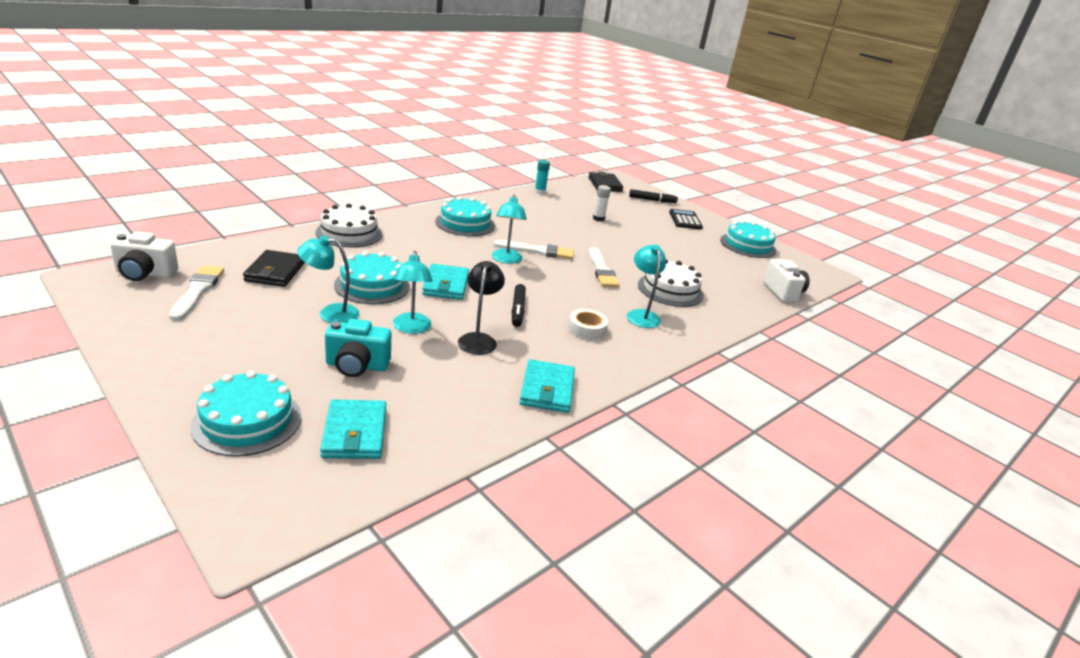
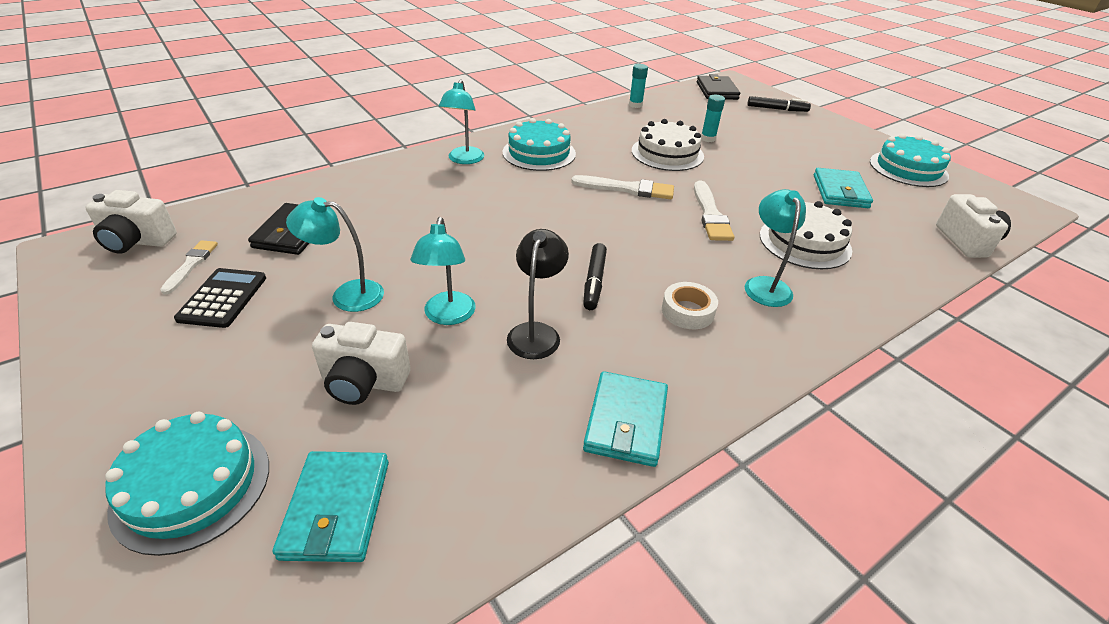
camera: 10 degrees right, 10 degrees up
white brush [169,266,224,321] -> white brush [160,240,218,295], size x0.65
white cake [316,203,383,247] -> white cake moved to [632,119,704,171]
turquoise camera [325,319,391,377] -> white camera [312,322,411,405]
turquoise cake [334,251,410,304] -> none
turquoise wallet [422,264,469,300] -> turquoise wallet moved to [814,168,873,208]
turquoise lamp [492,195,527,264] -> turquoise lamp moved to [439,79,484,164]
white glue stick [593,185,611,221] -> turquoise glue stick [701,95,725,142]
black calculator [669,209,703,230] -> black calculator moved to [174,268,266,328]

